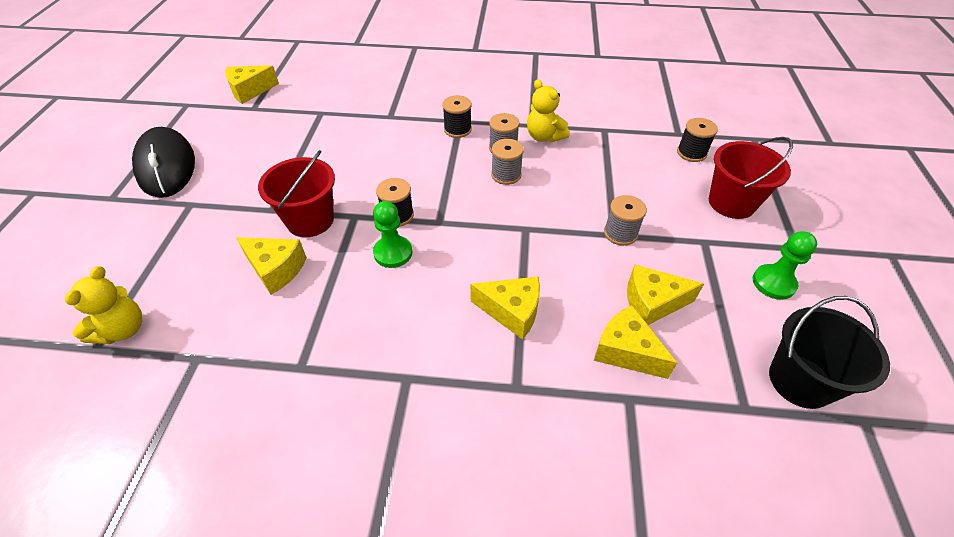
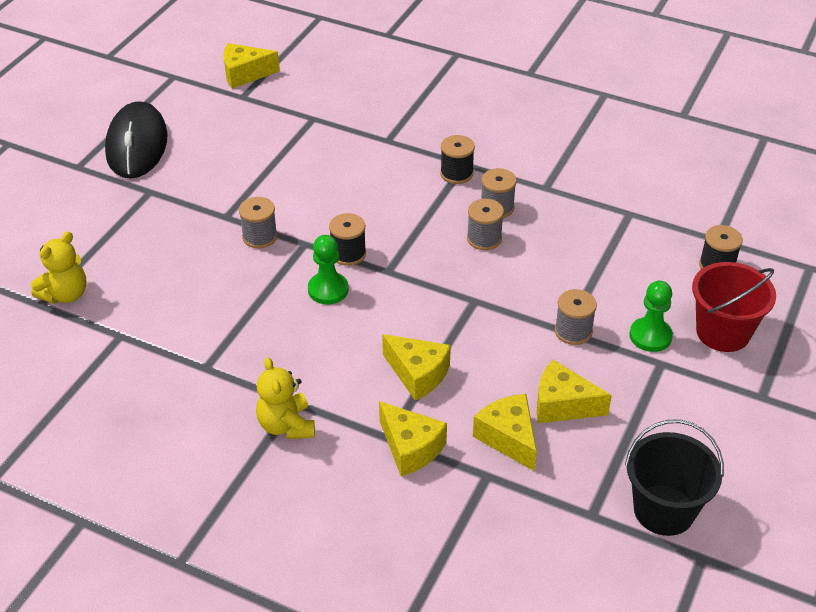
camera: 20 degrees right, 5 degrees down
yellow cheese [236,237,307,295] -> yellow cheese moved to [379,401,447,476]
red bucket [258,150,335,237] -> grey spool [239,197,278,248]
yellow teddy bear [527,79,570,142] -> yellow teddy bear moved to [256,358,315,439]
green pawn [753,231,817,300] -> green pawn moved to [629,281,673,352]

